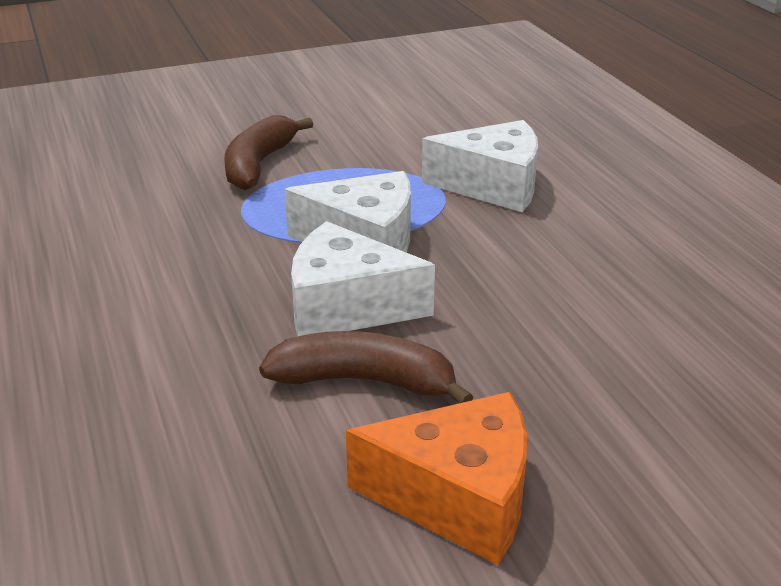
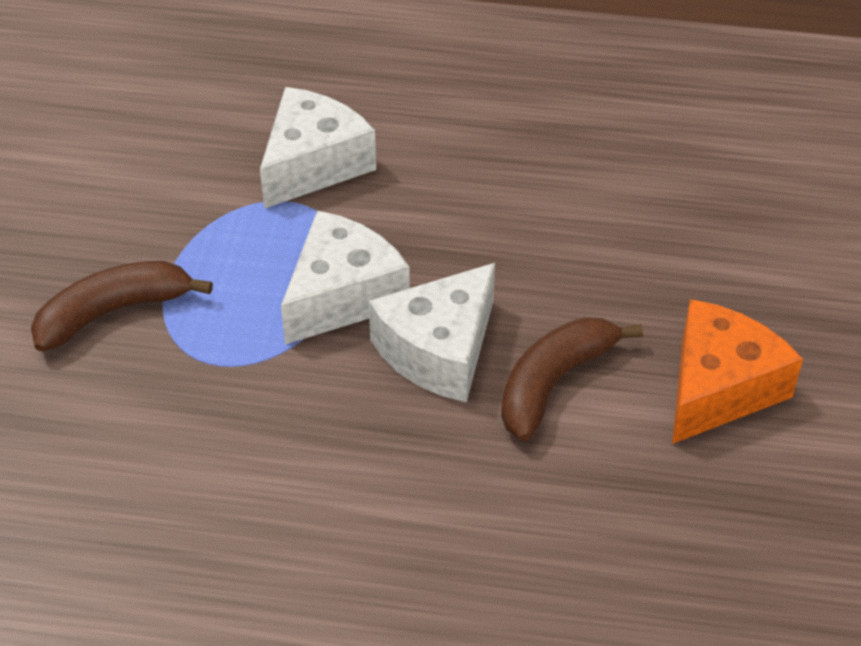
camera: 60 degrees left, 15 degrees up
brown banana [224,115,313,190] -> brown banana turned 105 degrees clockwise [31,261,213,351]

